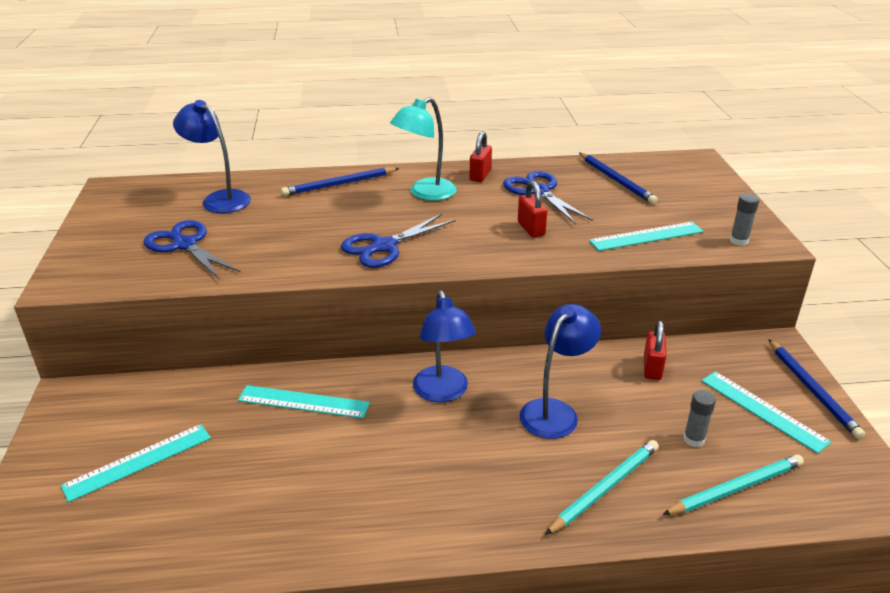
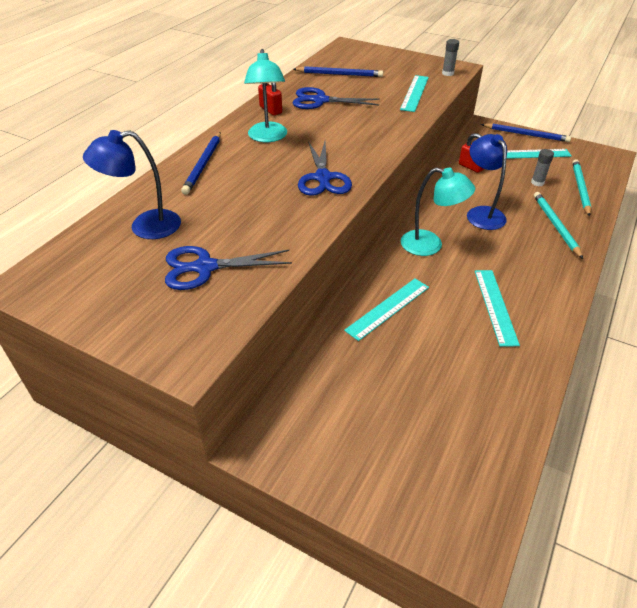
camera: 55 degrees left, 10 degrees up
turquoise ruler [61,424,211,502] -> turquoise ruler moved to [475,270,520,347]
blue lamp [413,290,476,403] -> turquoise lamp [401,167,475,256]
red padlock [518,181,547,237] -> none

